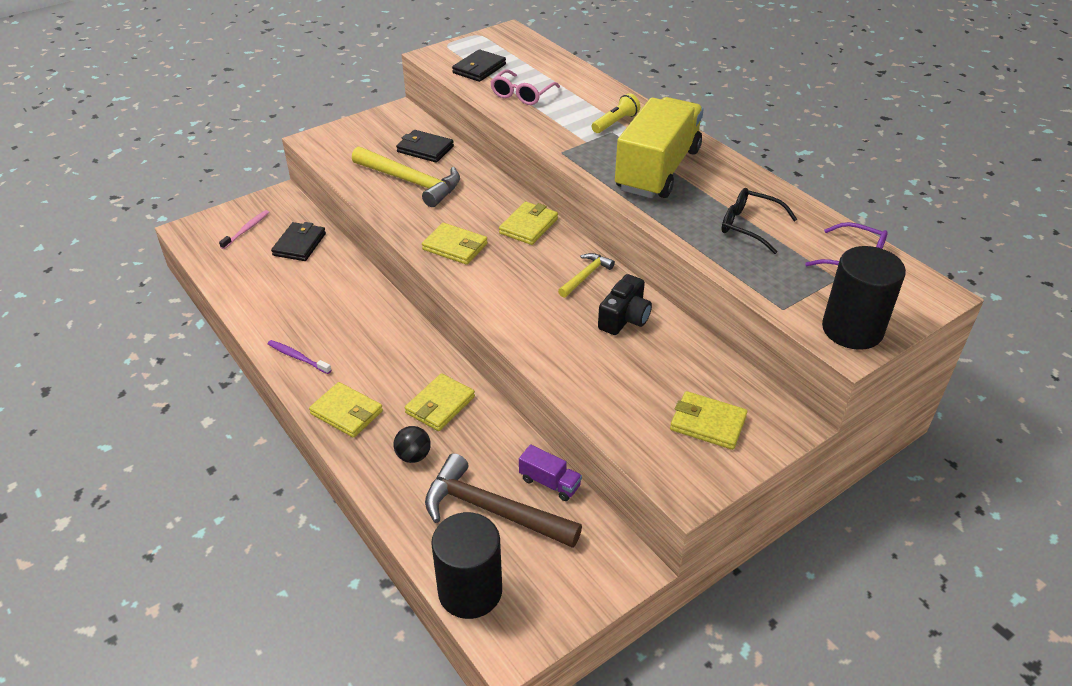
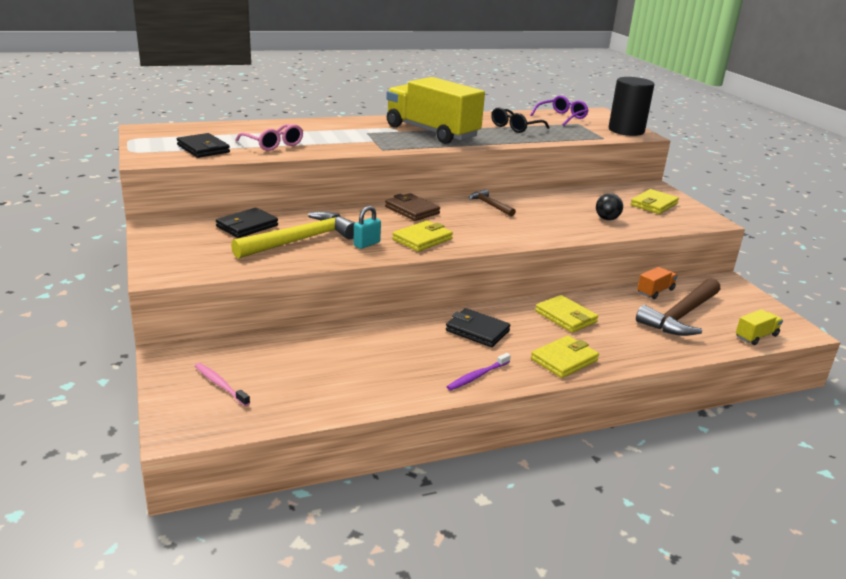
camera: 75 degrees left, 15 degrees down
black wallet [271,222,326,261] -> black wallet moved to [446,308,511,347]
black ball [394,426,431,463] -> black ball moved to [596,193,623,220]
black cylinder [431,512,502,619] -> yellow truck [736,309,783,345]
yellow wallet [499,202,558,245] -> brown wallet [385,193,440,221]
purple truck [519,445,582,501] -> orange truck [637,267,678,299]
yellow hammer [558,253,615,298] -> brown hammer [469,189,516,217]
yellow flashlight [591,93,640,133] -> none
black camera [598,274,652,335] -> none
none -> turquoise padlock [353,206,381,249]

